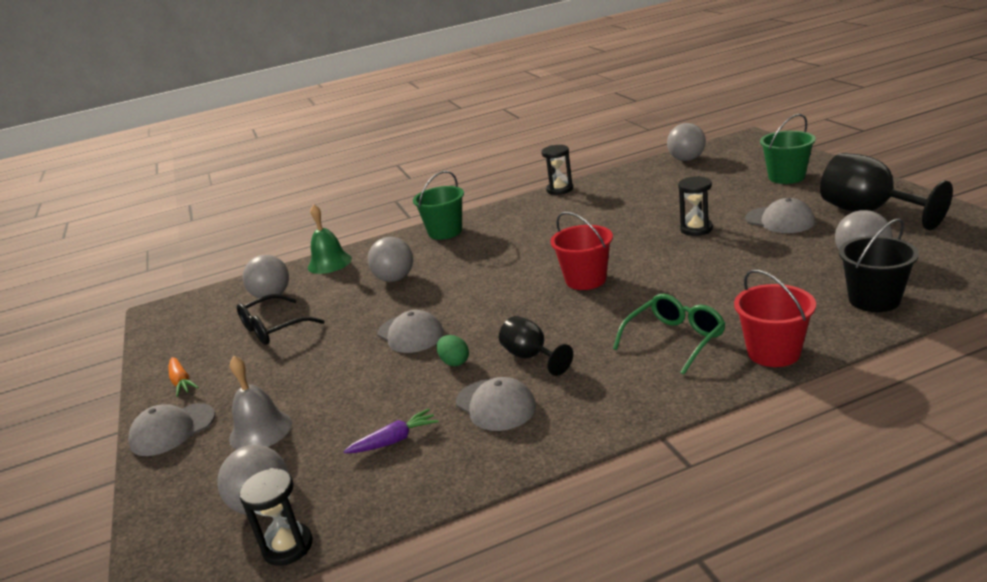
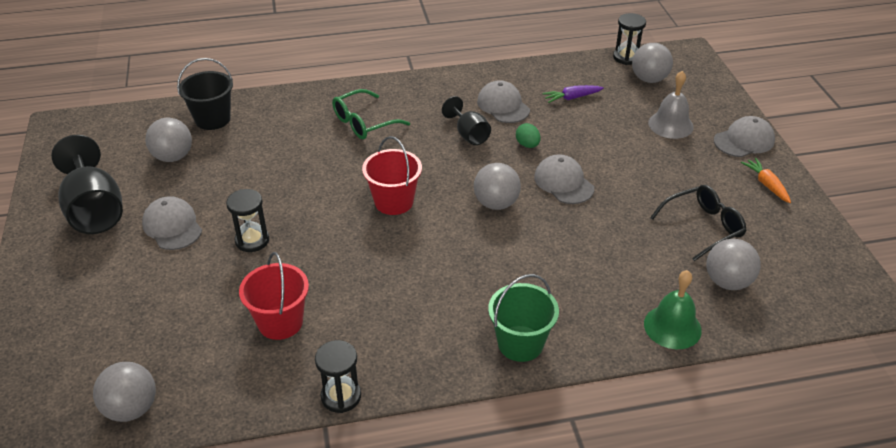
camera: 175 degrees left, 15 degrees up
grey ball [368,237,413,282] -> grey ball moved to [474,163,521,210]
red bucket [734,269,816,367] -> red bucket moved to [239,252,309,340]
green bucket [760,114,816,184] -> none

